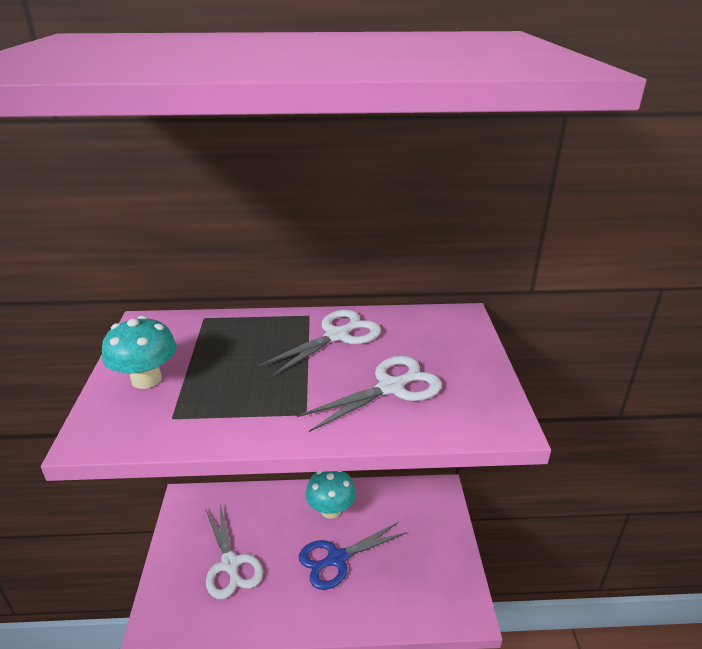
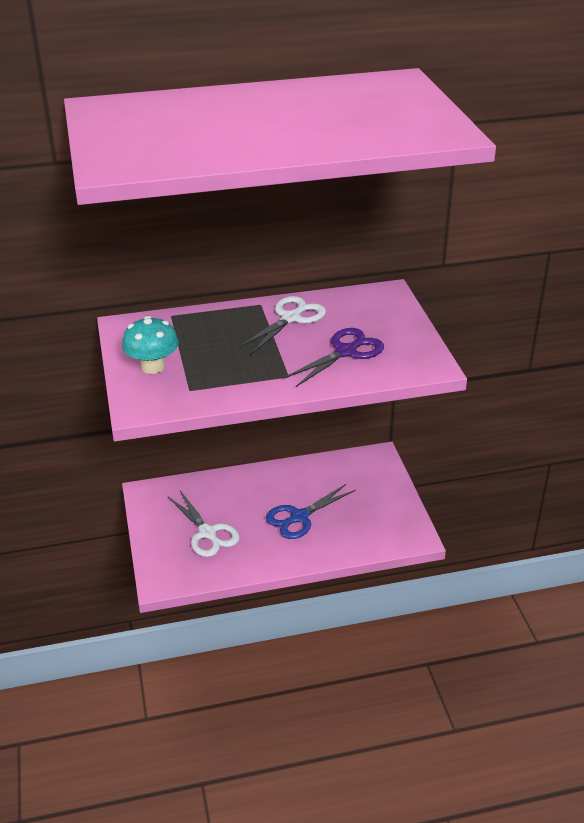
camera: 10 degrees left, 5 degrees up
white scissors [297,356,442,432] -> purple scissors [284,328,384,387]
turquoise mushroom [305,471,356,519] -> none

